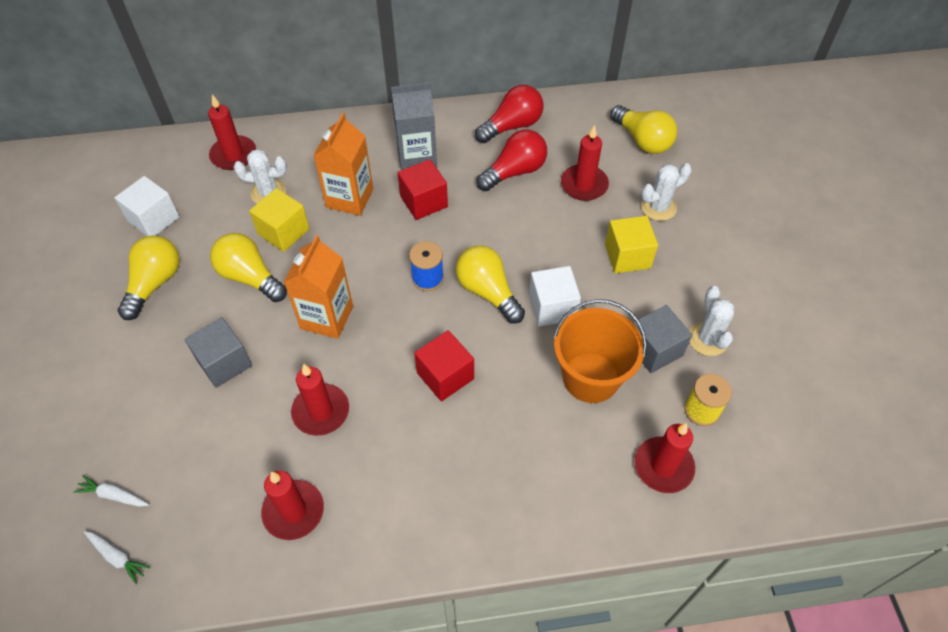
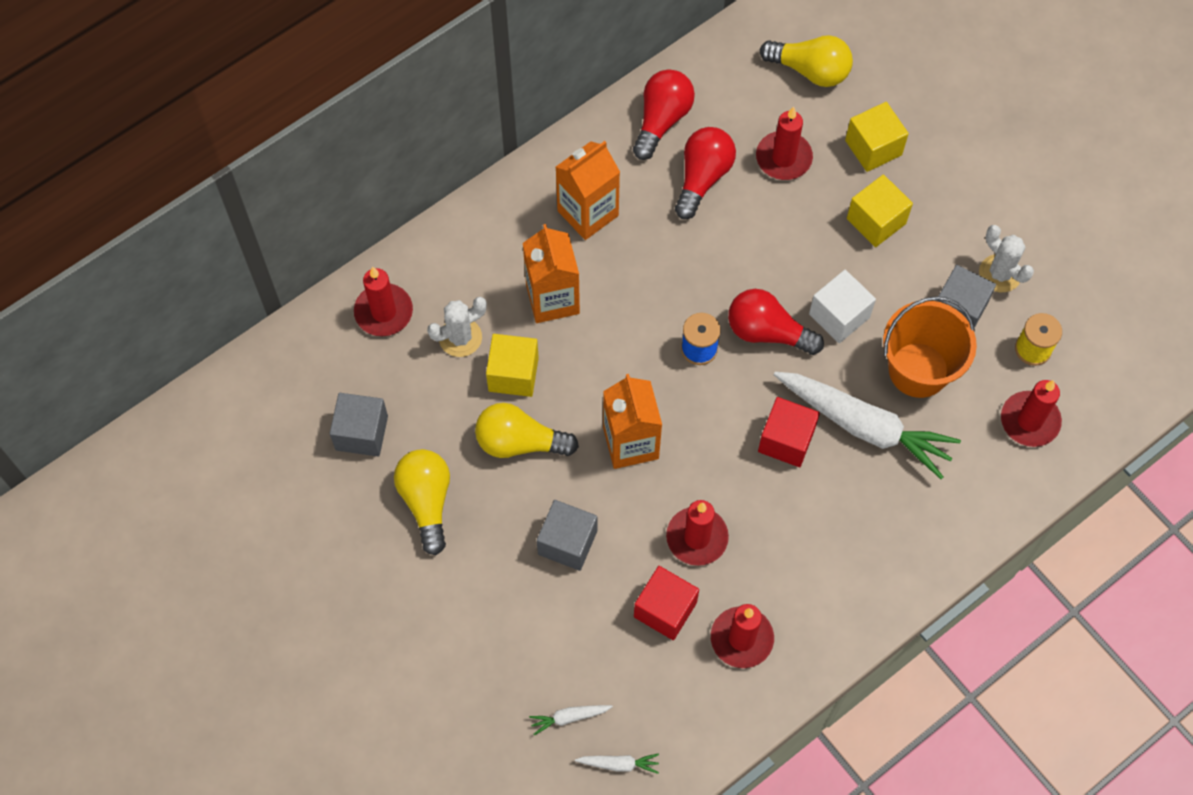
camera: 30 degrees left, 10 degrees up
white cube [115,176,180,236] -> grey cube [330,393,388,457]
grey carton [391,82,437,170] -> orange carton [556,141,620,240]
red cube [398,159,448,220] -> red cube moved to [634,566,699,640]
yellow light bulb [456,246,525,323] -> red light bulb [728,289,824,355]
white cactus [641,163,692,221] -> yellow cube [845,102,909,172]
none -> white carrot [774,372,961,479]

